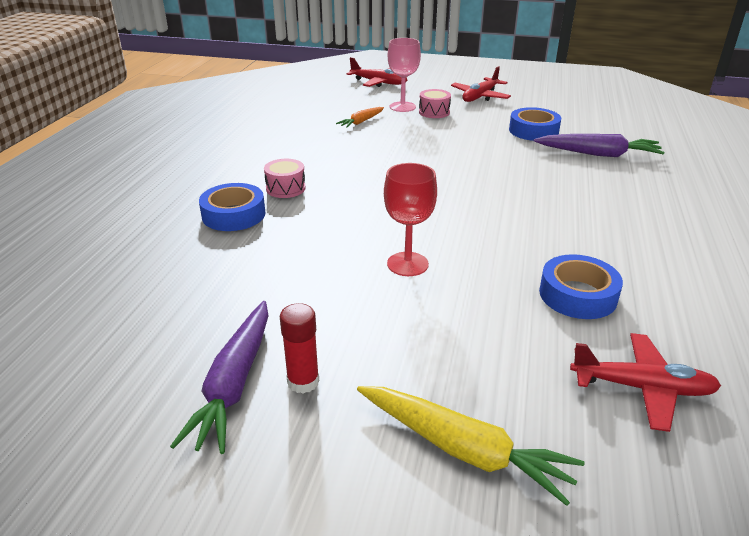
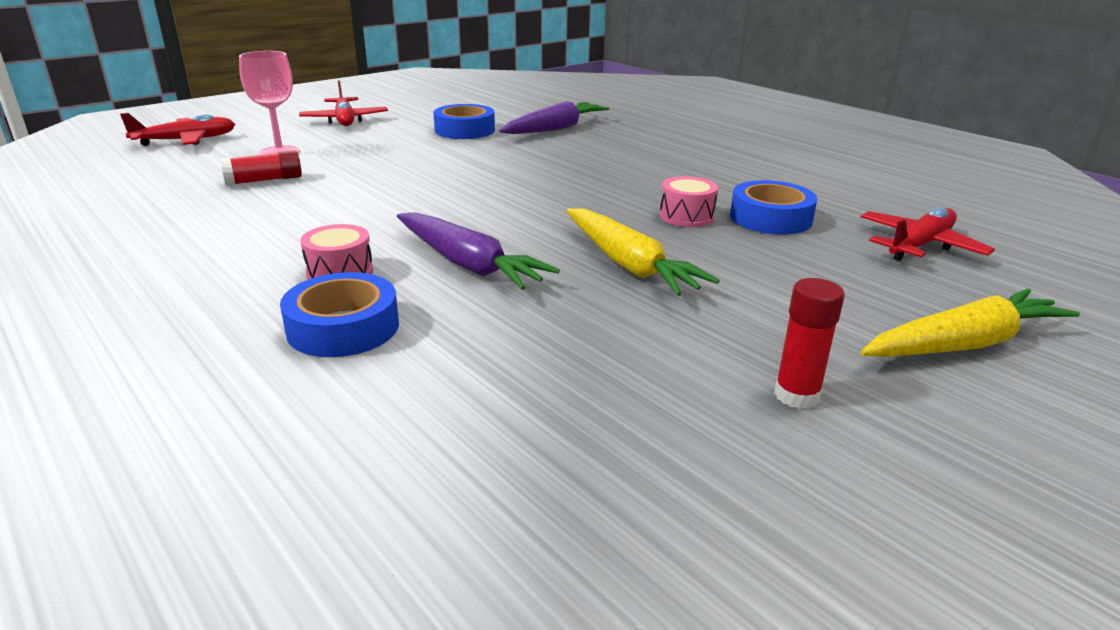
camera: 55 degrees left, 5 degrees down
purple carrot [170,301,269,454] -> purple carrot moved to [397,212,560,290]
orange carrot [336,107,384,128] -> red glue stick [220,150,302,186]
red goblet [384,163,437,276] -> yellow carrot [567,208,720,296]
pink drum [419,89,451,118] -> pink drum moved to [660,176,718,227]

